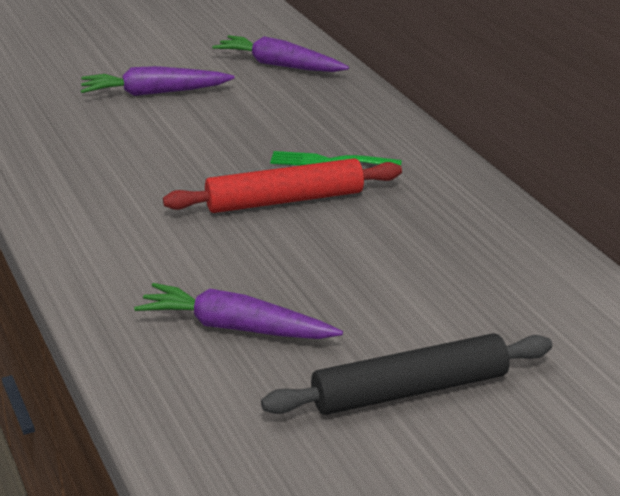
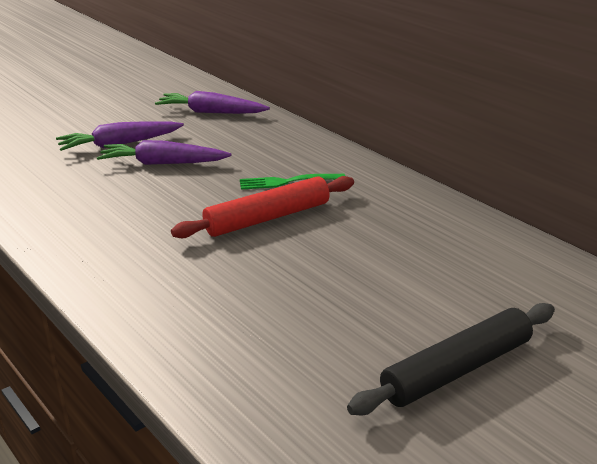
camera: 15 degrees left, 0 degrees up
purple carrot [134,283,343,339] -> purple carrot moved to [97,140,231,165]

